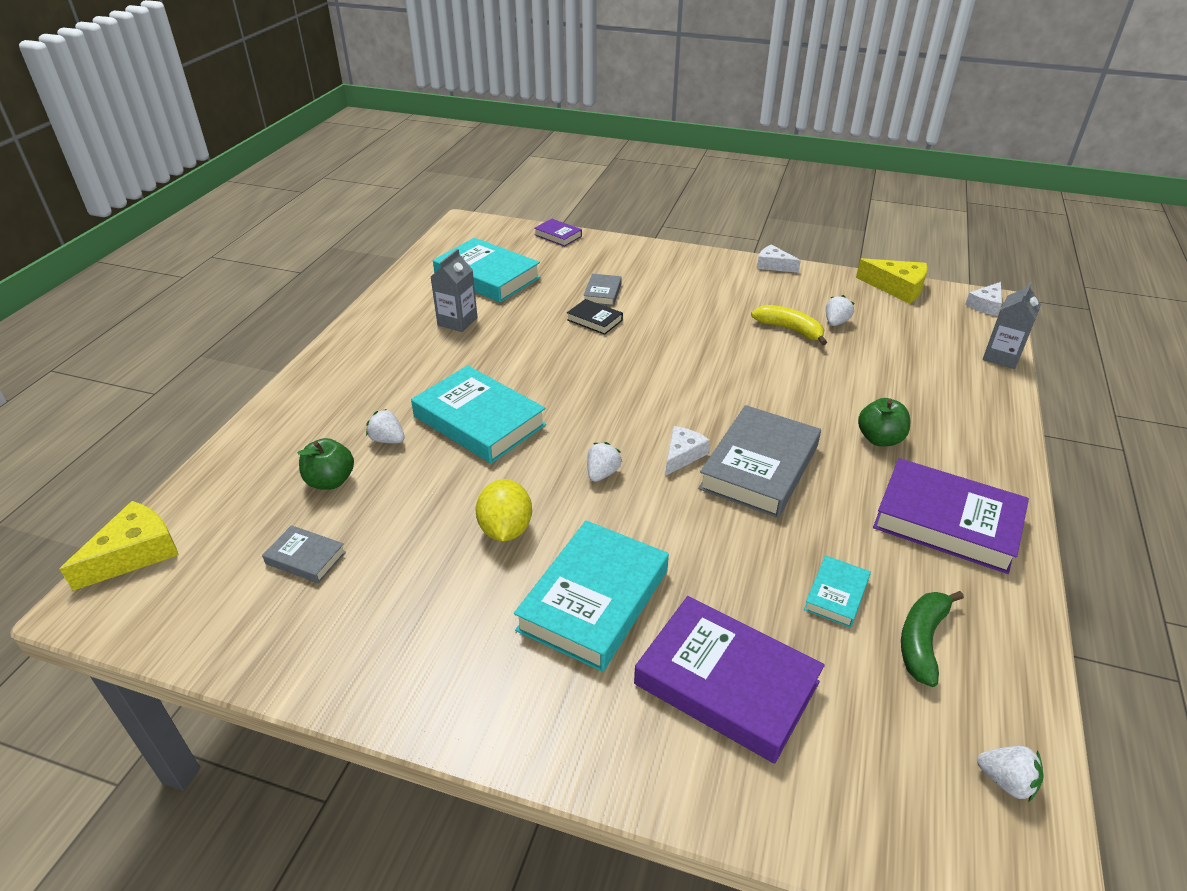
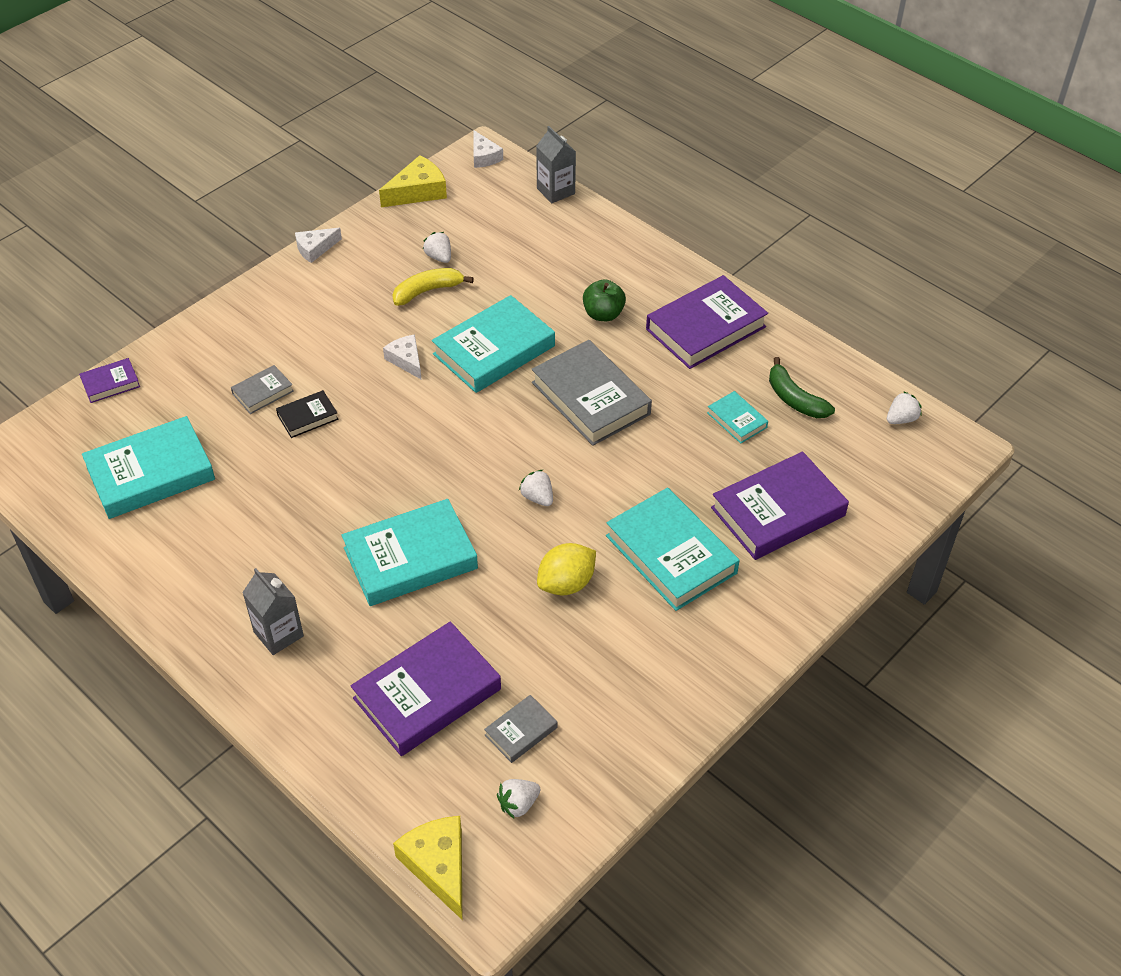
camera: 65 degrees left, 10 degrees up
green apple [298,438,354,490] -> purple book [351,621,501,756]
white strawberry [366,409,405,443] -> white strawberry moved to [497,779,540,818]
grey carton [431,249,478,332] -> grey carton moved to [242,568,304,655]
yellow lemon [476,479,532,541] -> yellow lemon turned 60 degrees counterclockwise [537,543,596,595]
grey book [583,274,622,306] -> grey book turned 75 degrees counterclockwise [231,365,294,414]
white cheese [666,426,710,475] -> white cheese moved to [383,335,422,380]
none -> turquoise book [432,295,555,393]

